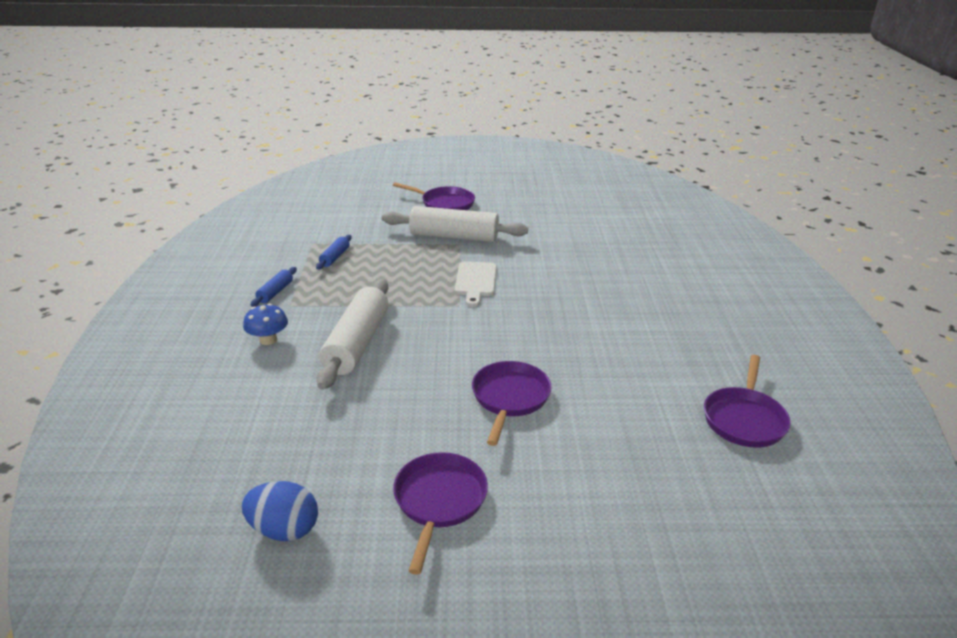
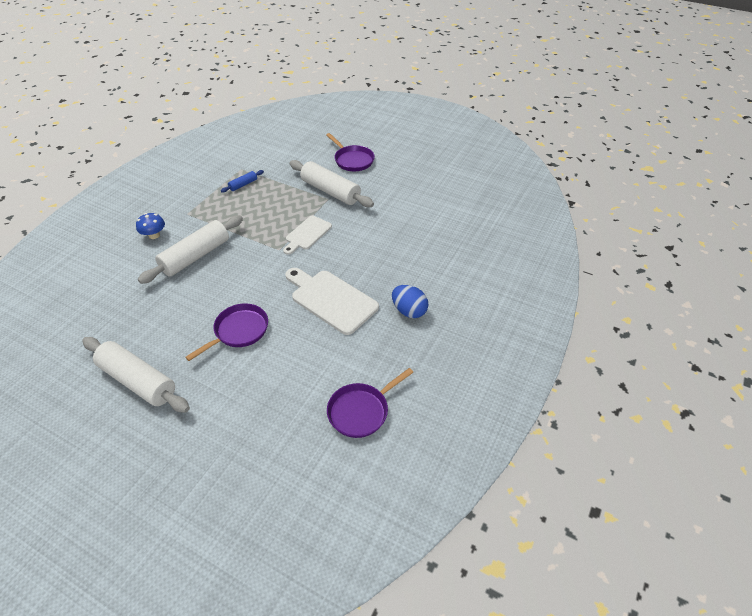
camera: 30 degrees right, 15 degrees up
blue egg [241,481,318,541] -> blue egg moved to [392,285,428,318]
blue rolling pin [251,267,297,307] -> none
purple pan [393,452,488,575] -> white rolling pin [82,337,190,413]
none -> white cutting board [285,268,379,335]

